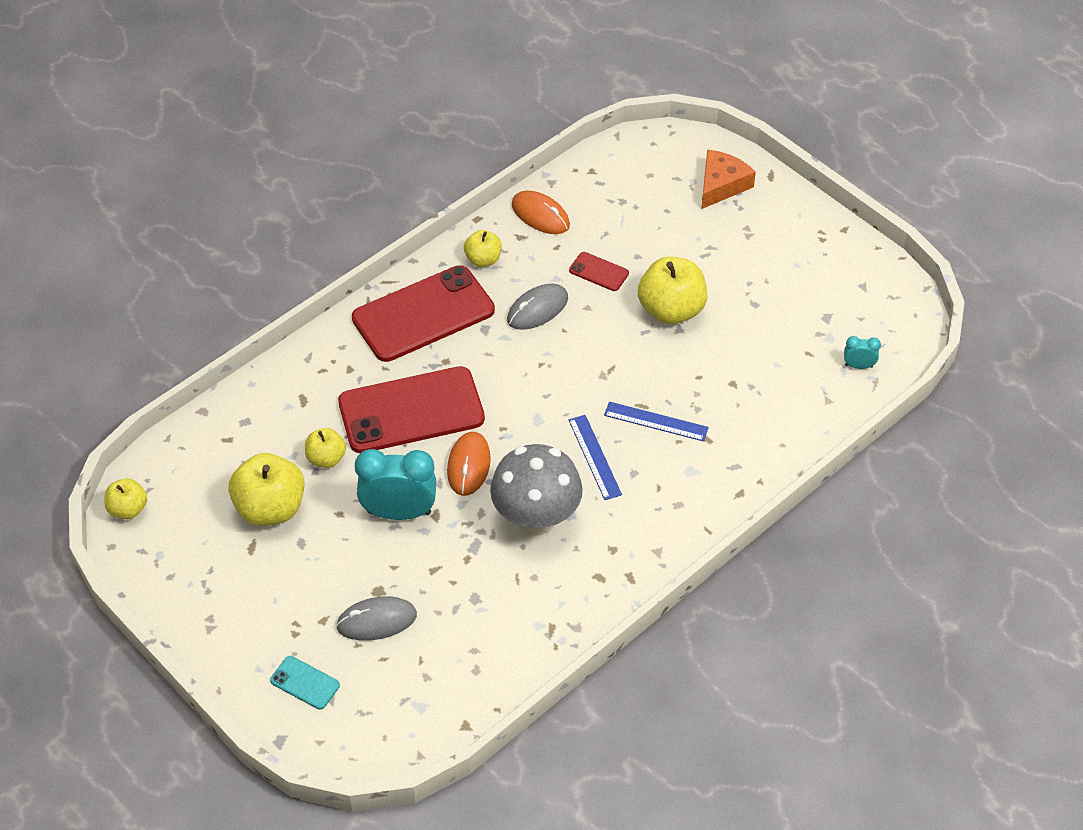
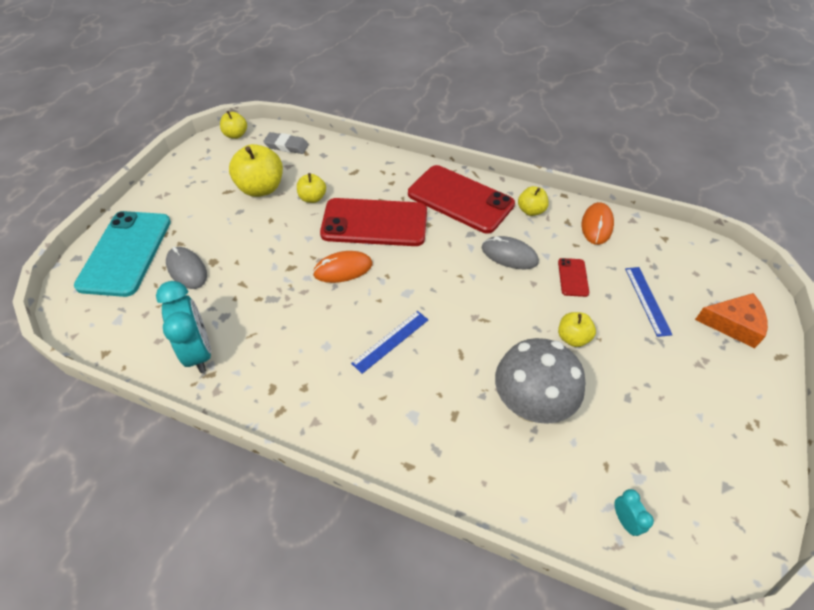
camera: 65 degrees right, 0 degrees up
turquoise phone [270,656,340,710] -> turquoise phone [74,211,171,297], size x2.34
red phone [338,366,485,453] -> red phone turned 45 degrees counterclockwise [320,198,427,246]
turquoise clock [355,449,437,520] -> turquoise clock moved to [156,281,211,373]
grey mushroom [490,444,583,535] -> grey mushroom moved to [495,338,586,424]
blue ruler [604,402,709,441] -> blue ruler moved to [625,267,673,337]
yellow apple [638,257,707,324] -> yellow apple [558,312,596,347], size x0.56
none -> grey eraser [263,132,309,154]

